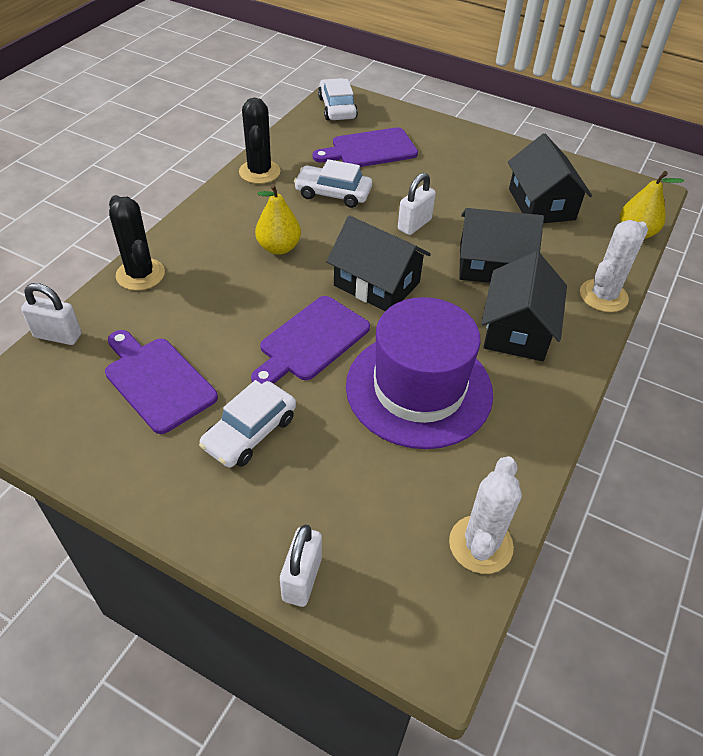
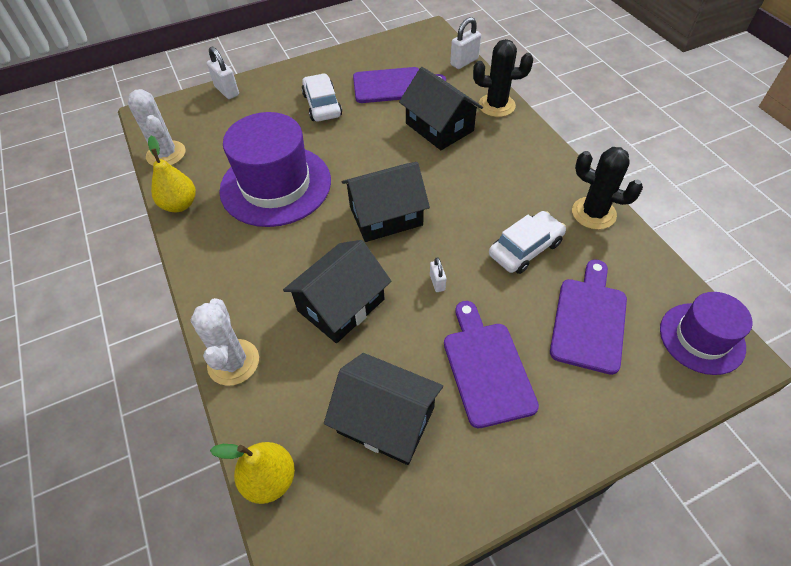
camera: 130 degrees right, 5 degrees up
purple cutting board [251,296,370,384] -> purple cutting board moved to [444,301,539,428]
yellow pear [255,184,301,255] -> yellow pear moved to [148,136,196,212]
white car [318,78,358,120] -> purple hat [660,292,752,375]
white padlock [398,173,436,235] -> white padlock [430,257,446,292], size x0.58
black house [481,251,567,361] -> black house moved to [399,67,483,150]

